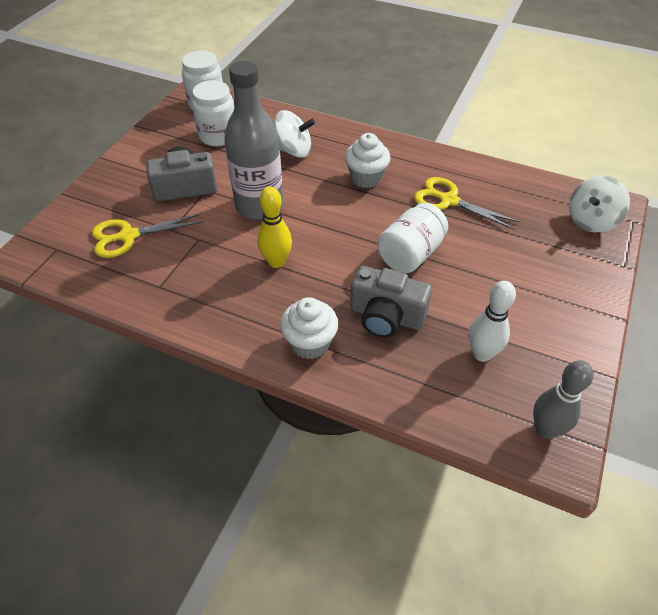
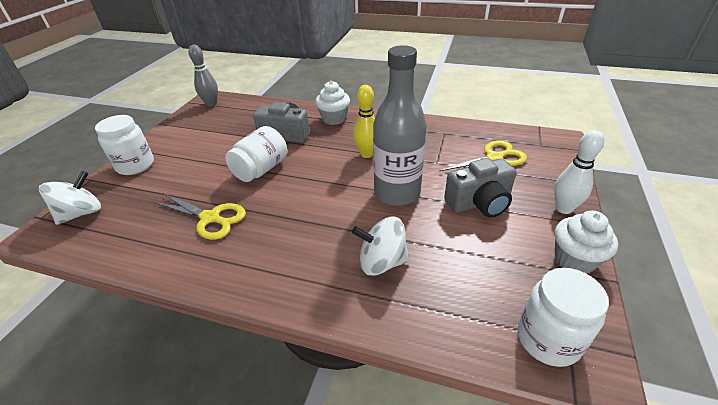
camera: 175 degrees right, 10 degrees down
white jar [192,80,234,146] -> white jar moved to [95,115,154,175]
white cupcake [345,133,390,188] -> white cupcake moved to [555,211,618,274]
white bowling pin [469,281,516,362] -> white bowling pin moved to [554,130,604,214]

